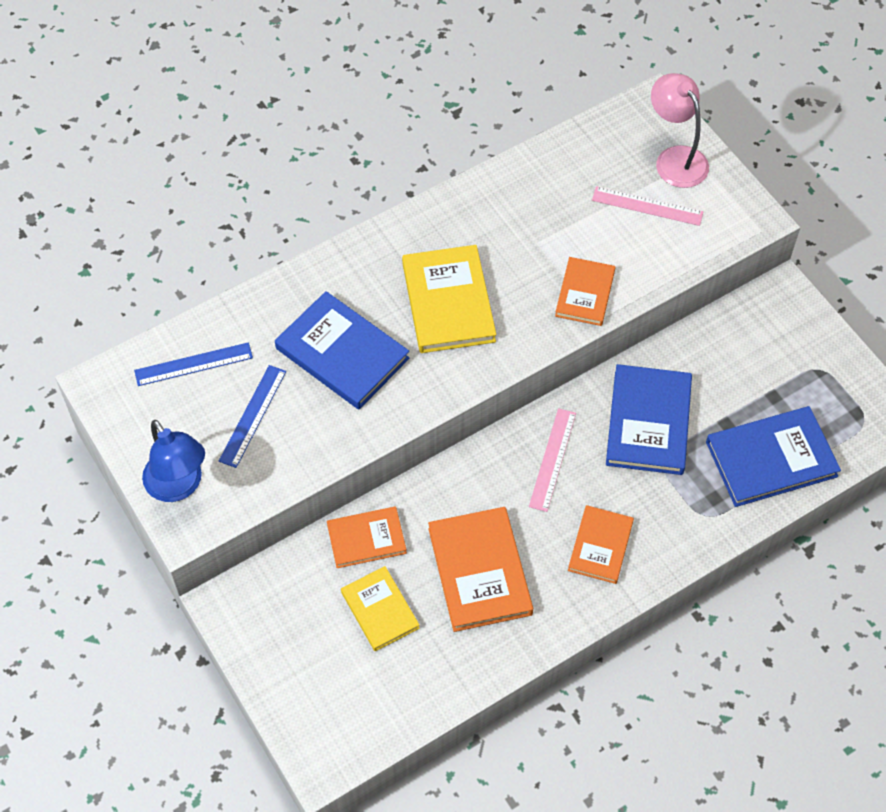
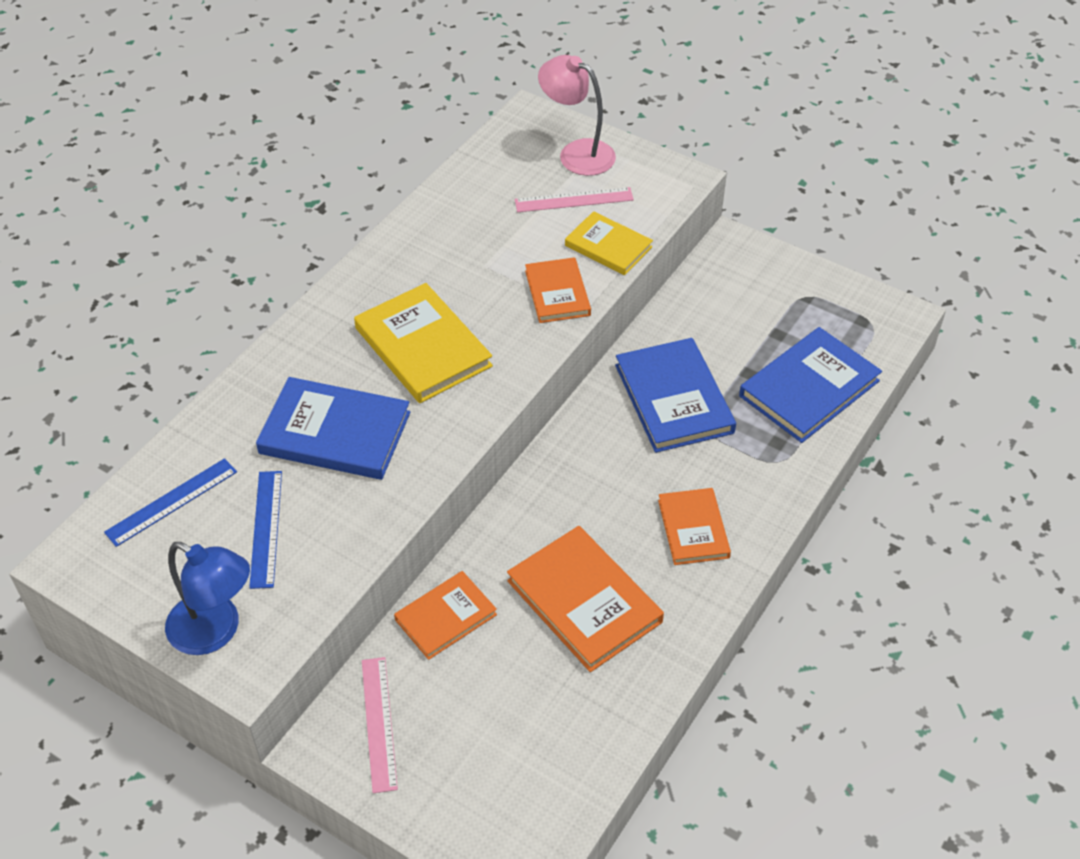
camera: 25 degrees left, 10 degrees down
yellow book [341,566,420,651] -> yellow book moved to [565,211,653,275]
pink ruler [529,408,576,512] -> pink ruler moved to [362,657,398,793]

